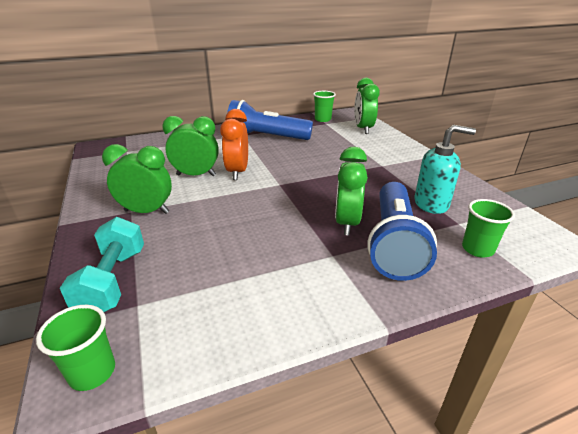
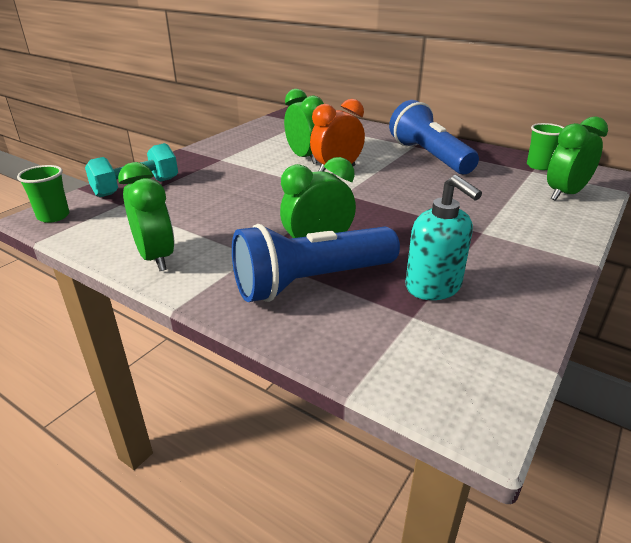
camera: 55 degrees right, 0 degrees up
green clock [102,144,172,214] -> green clock moved to [118,162,175,271]
green cup [462,199,515,258] -> none

